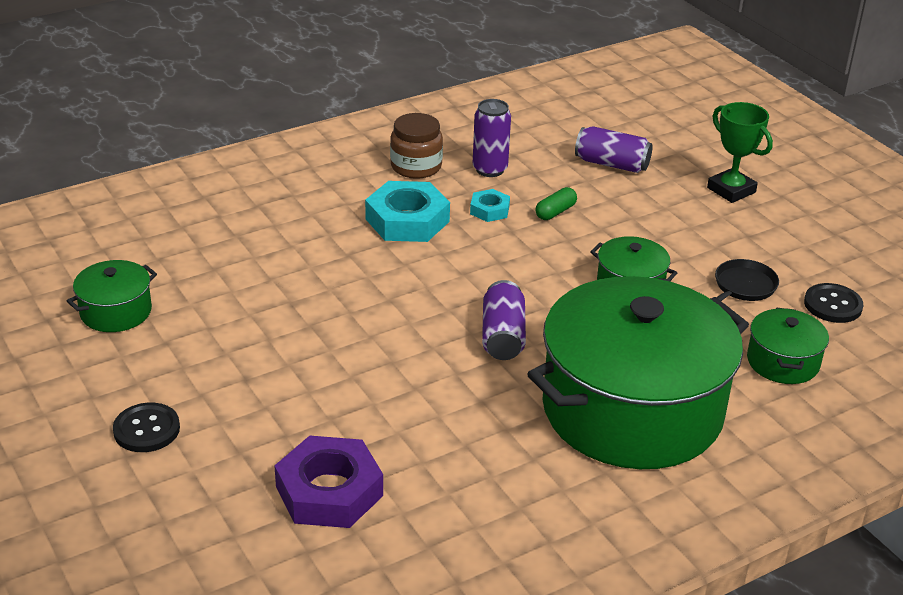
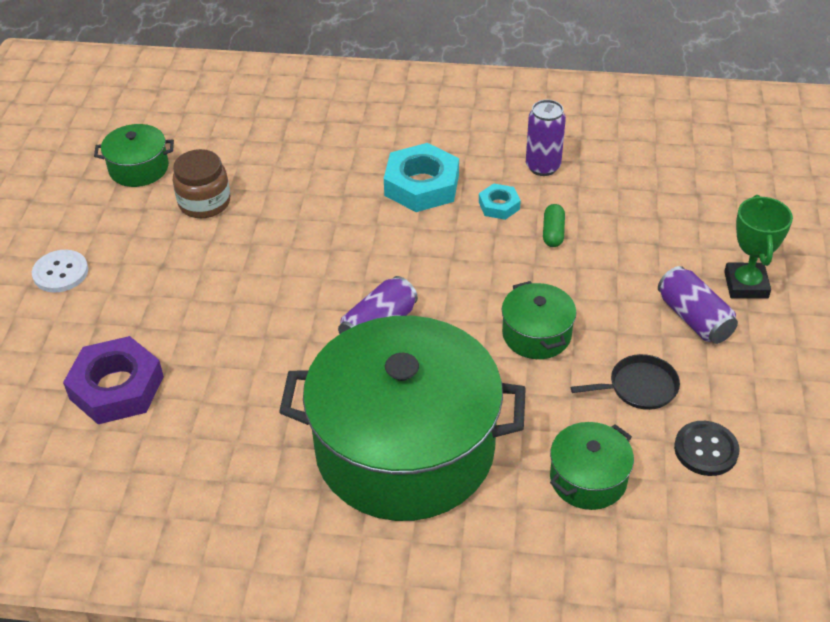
camera: 40 degrees right, 10 degrees up
black button [113,403,180,452] -> white button [32,250,88,293]
brown jar [390,113,443,179] -> brown jar moved to [173,149,230,218]
green capsule [535,187,577,220] -> green capsule turned 75 degrees counterclockwise [543,204,565,247]
purple can [575,126,653,173] -> purple can moved to [658,266,738,344]

